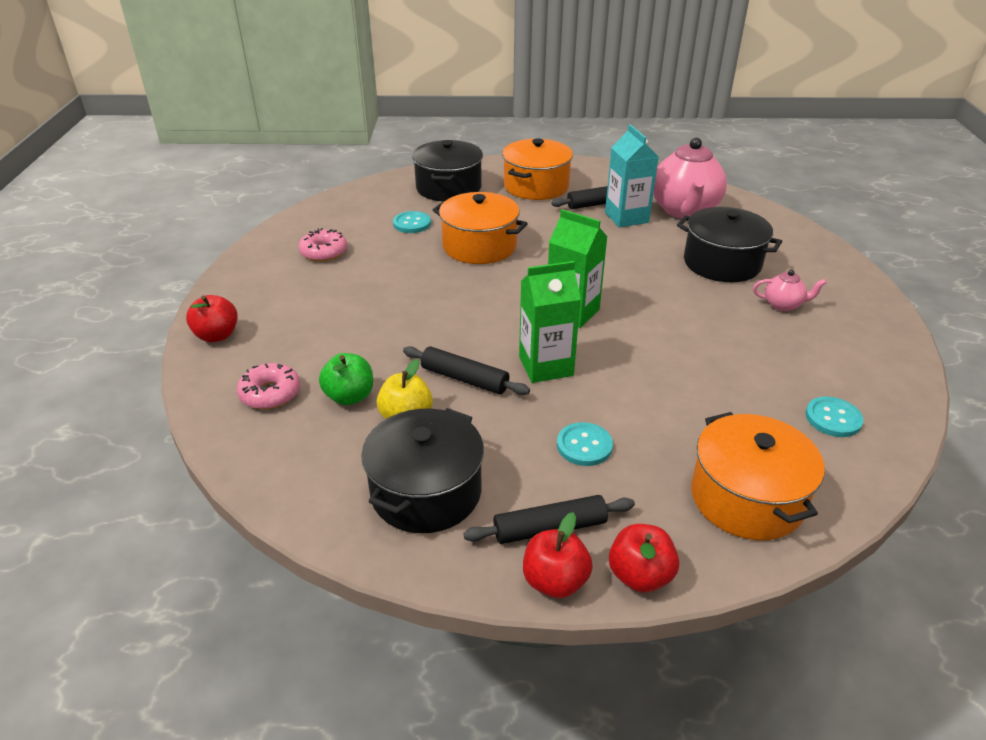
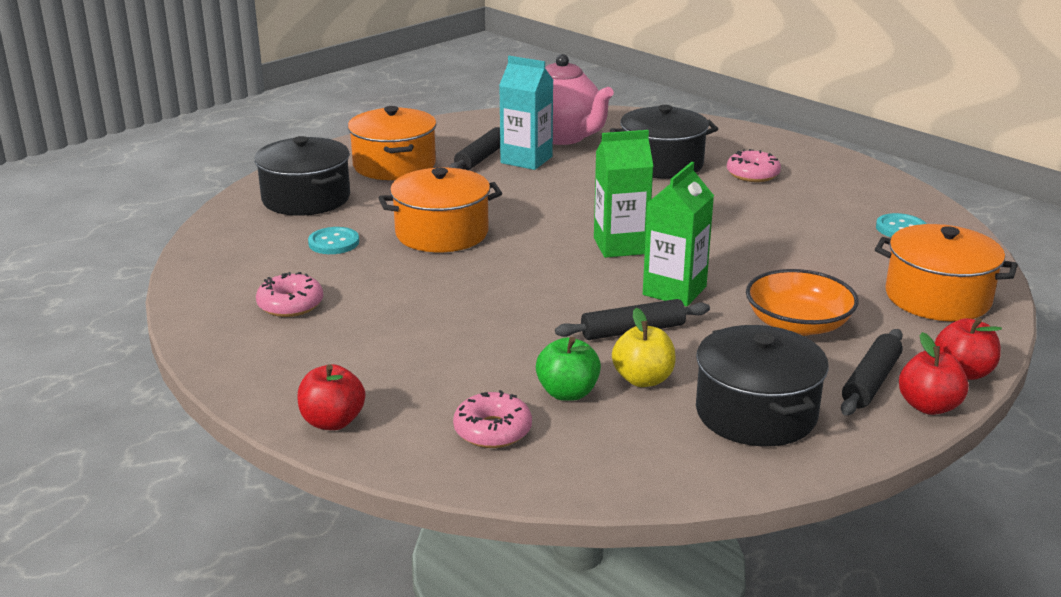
camera: 45 degrees left, 10 degrees down
turquoise button [557,422,613,466] -> orange bowl [746,269,859,336]
pink teapot [753,270,827,311] -> pink donut [727,149,781,182]

